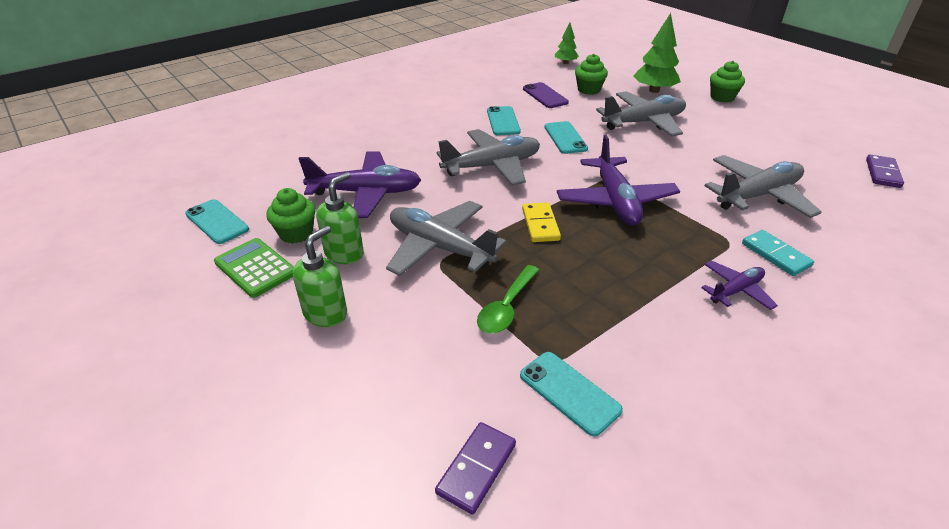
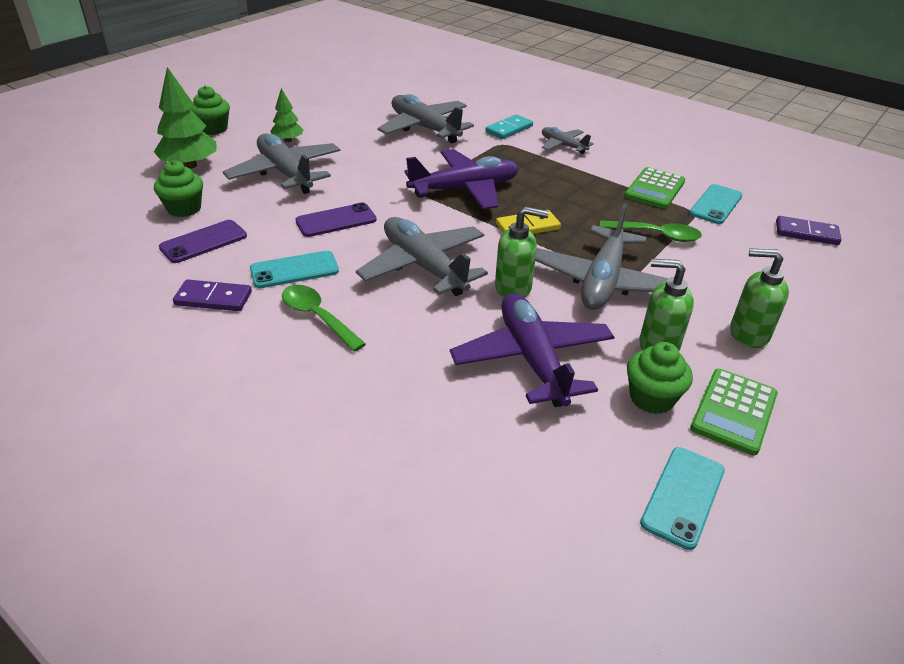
camera: 105 degrees left, 0 degrees up
turquoise phone [545,121,588,154] -> purple phone [295,203,377,237]
green tree [555,23,579,64] -> green tree moved to [271,88,304,142]
purple plane [701,260,778,310] -> grey plane [542,127,594,154]
purple domino [866,155,904,188] -> purple domino moved to [173,279,252,311]
none -> green spoon [282,285,366,352]
none -> green soap dispenser [495,206,549,298]
none -> green calculator [624,167,685,209]

